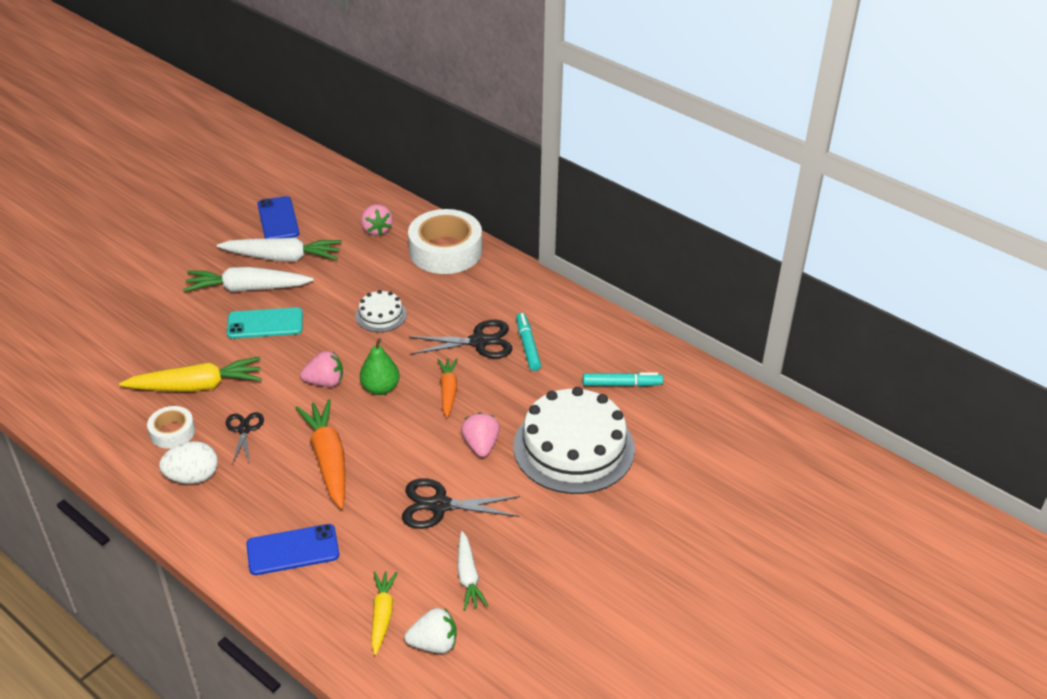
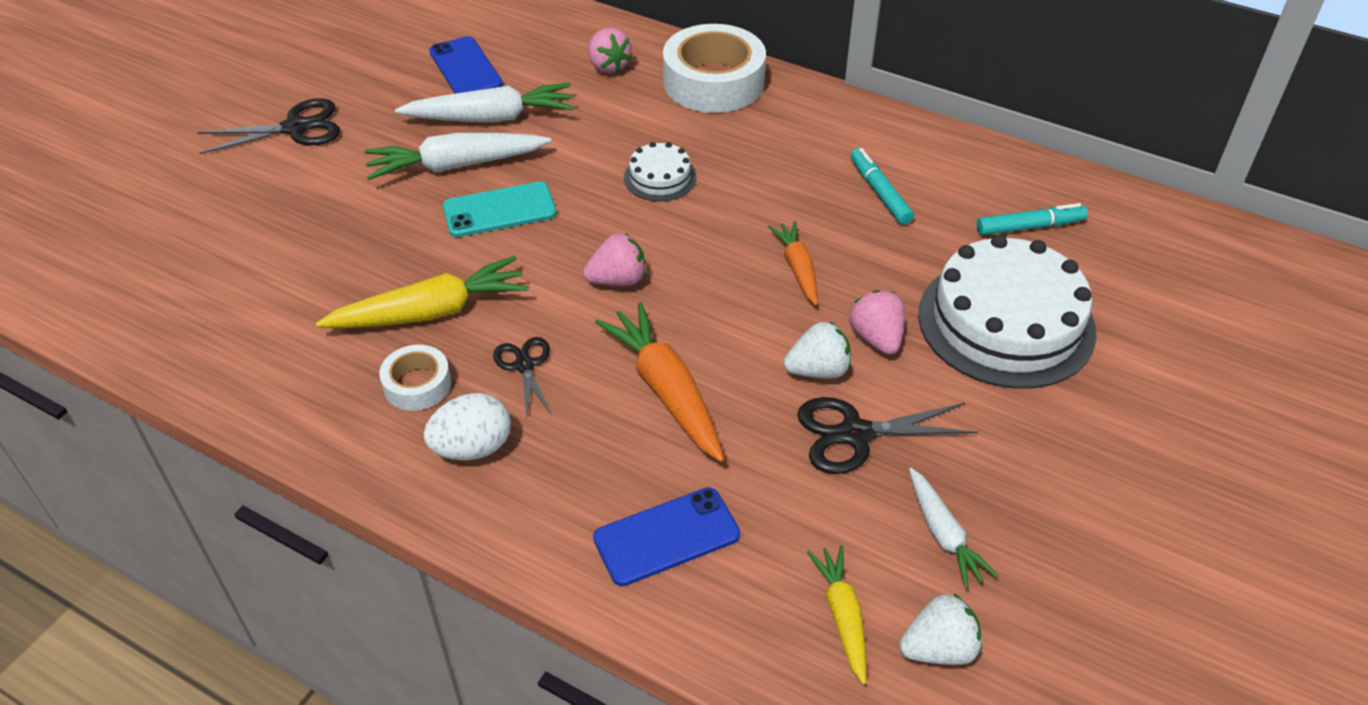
camera: 10 degrees left, 5 degrees up
green pear [360,338,400,395] -> none
black scissors [409,320,513,358] -> black scissors moved to [198,98,340,154]
none -> white strawberry [784,321,851,378]

